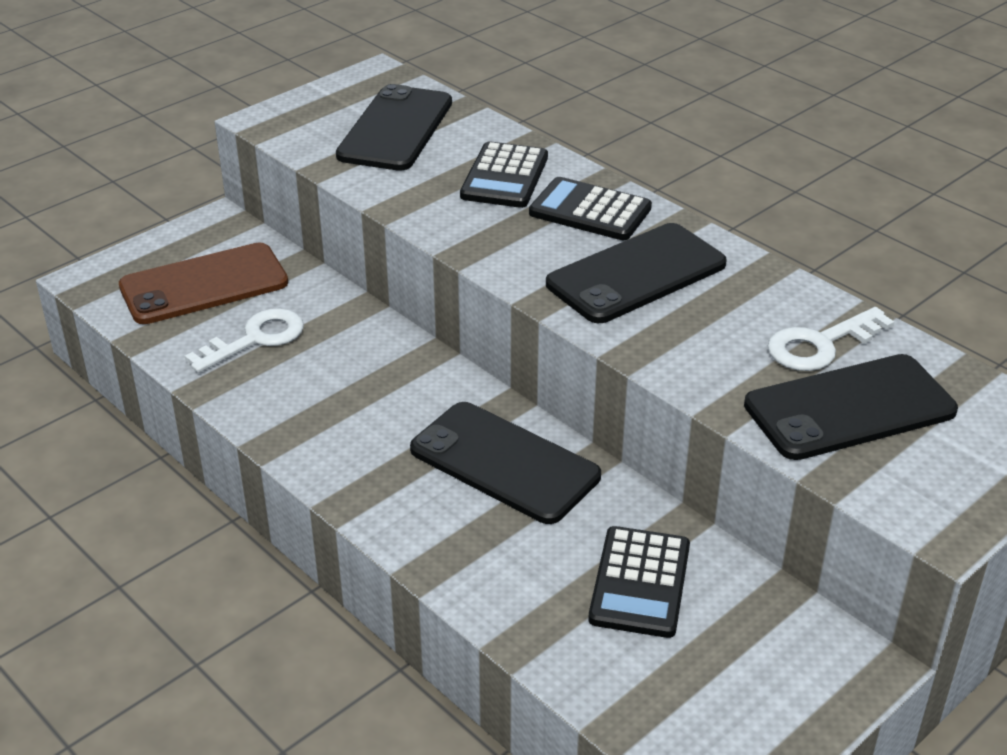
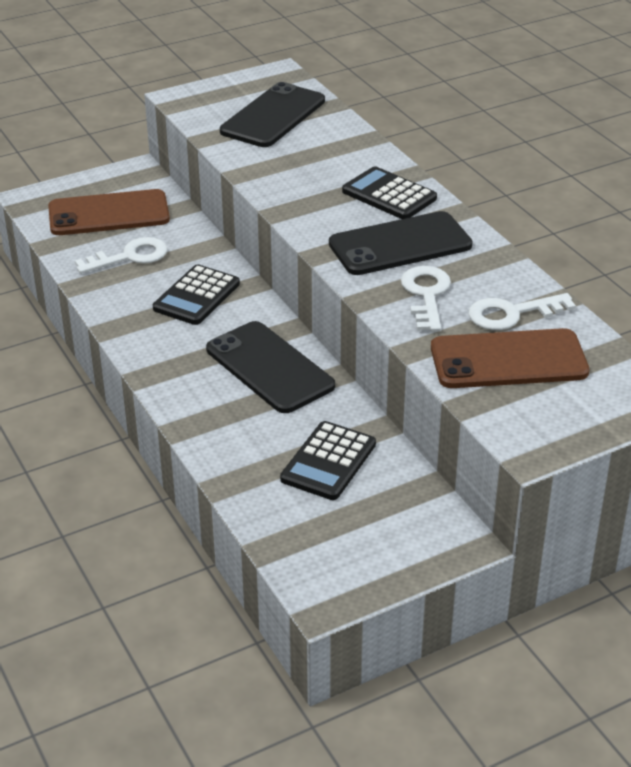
camera: 15 degrees right, 0 degrees up
black calculator [460,141,548,208] -> black calculator moved to [153,264,240,325]
black phone [744,354,958,460] -> brown phone [431,328,589,388]
none -> white key [401,266,451,332]

